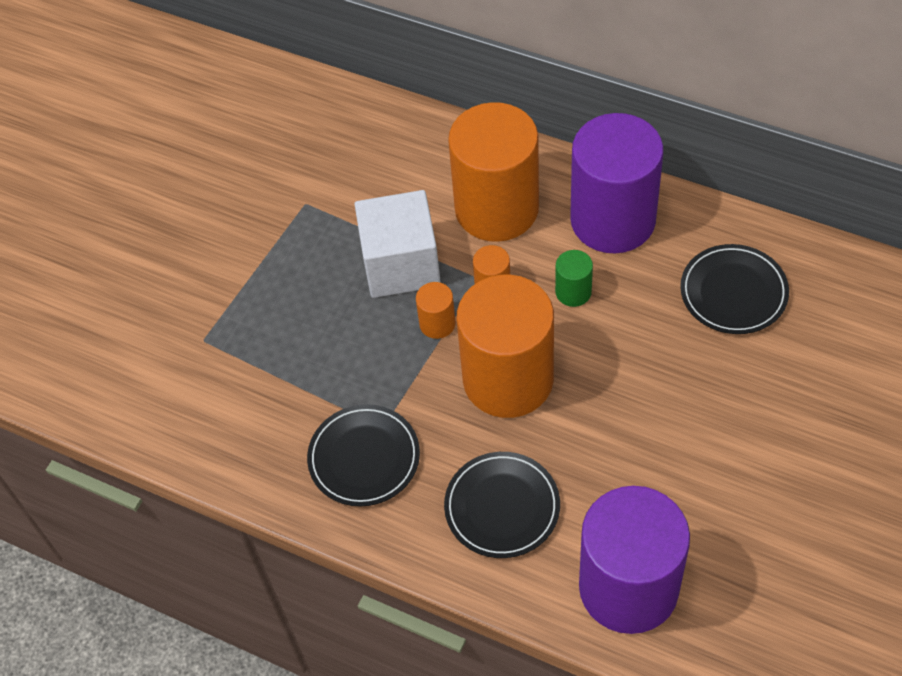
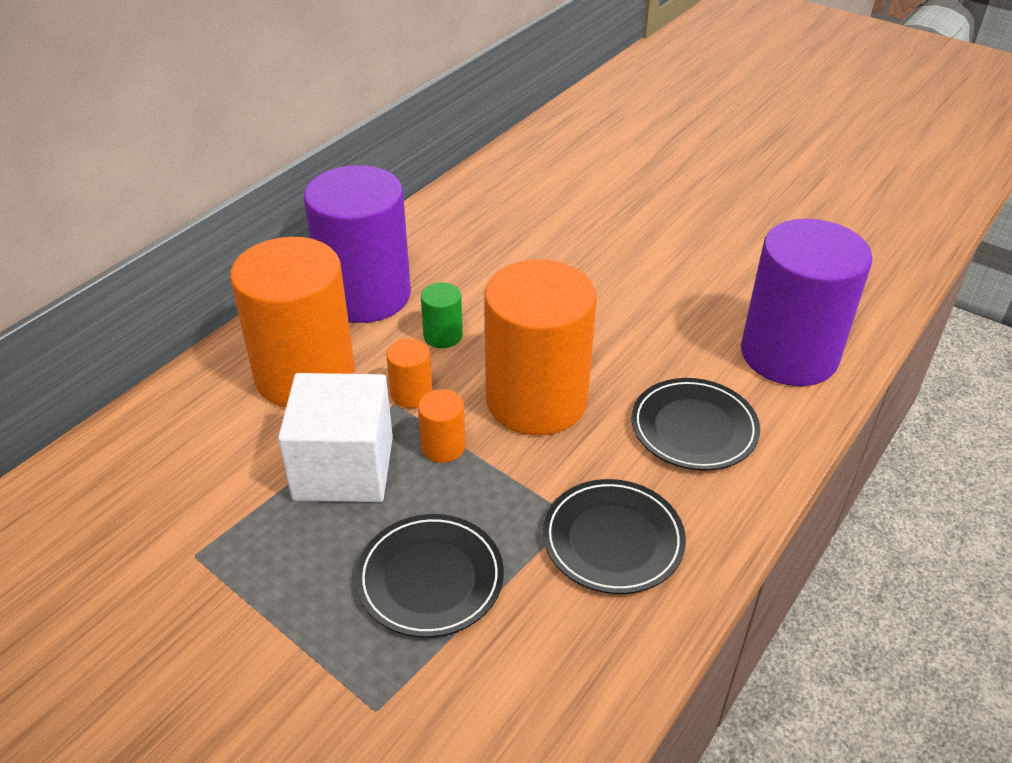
camera: 85 degrees left, 15 degrees down
black plate [680,244,789,334] -> black plate moved to [356,514,504,638]

